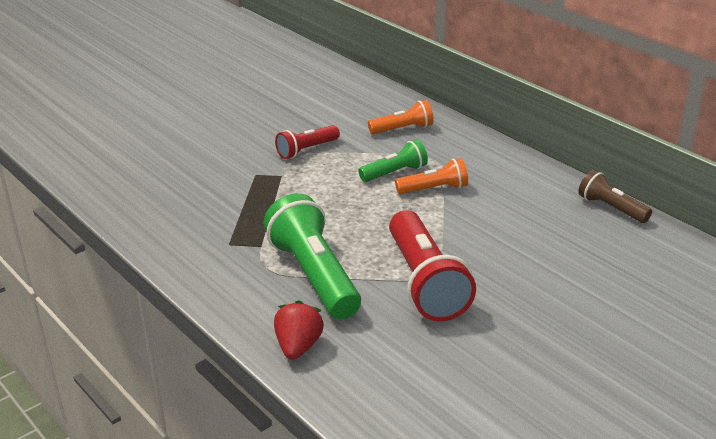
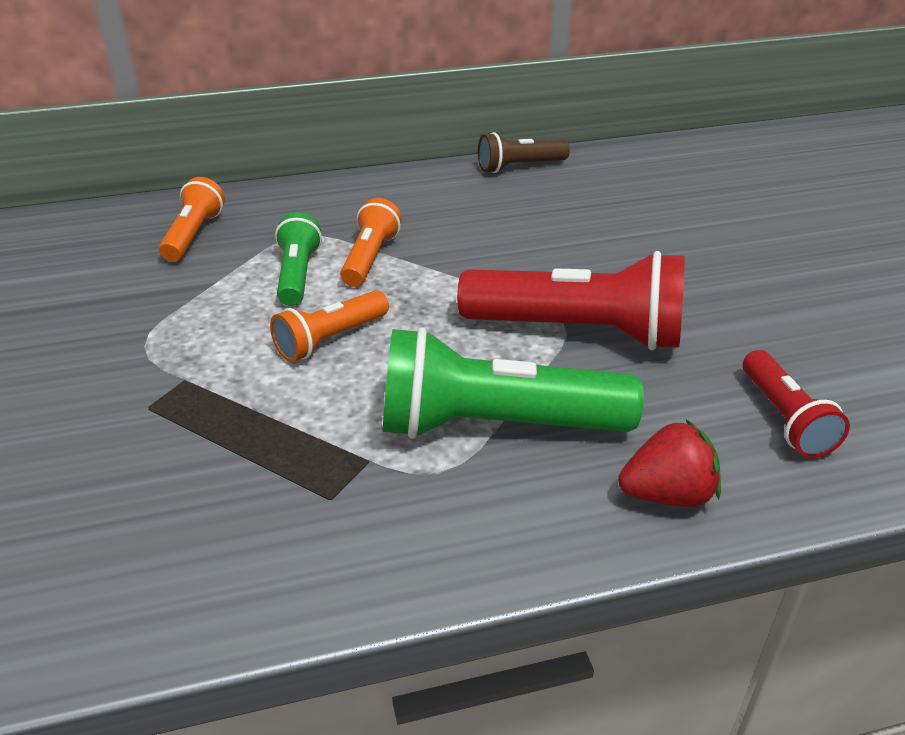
camera: 65 degrees left, 5 degrees up
red strawberry [274,300,324,360] -> red strawberry turned 135 degrees clockwise [618,419,721,507]
red flashlight [275,125,340,159] -> red flashlight moved to [743,350,850,458]
none -> orange flashlight [270,290,389,362]

